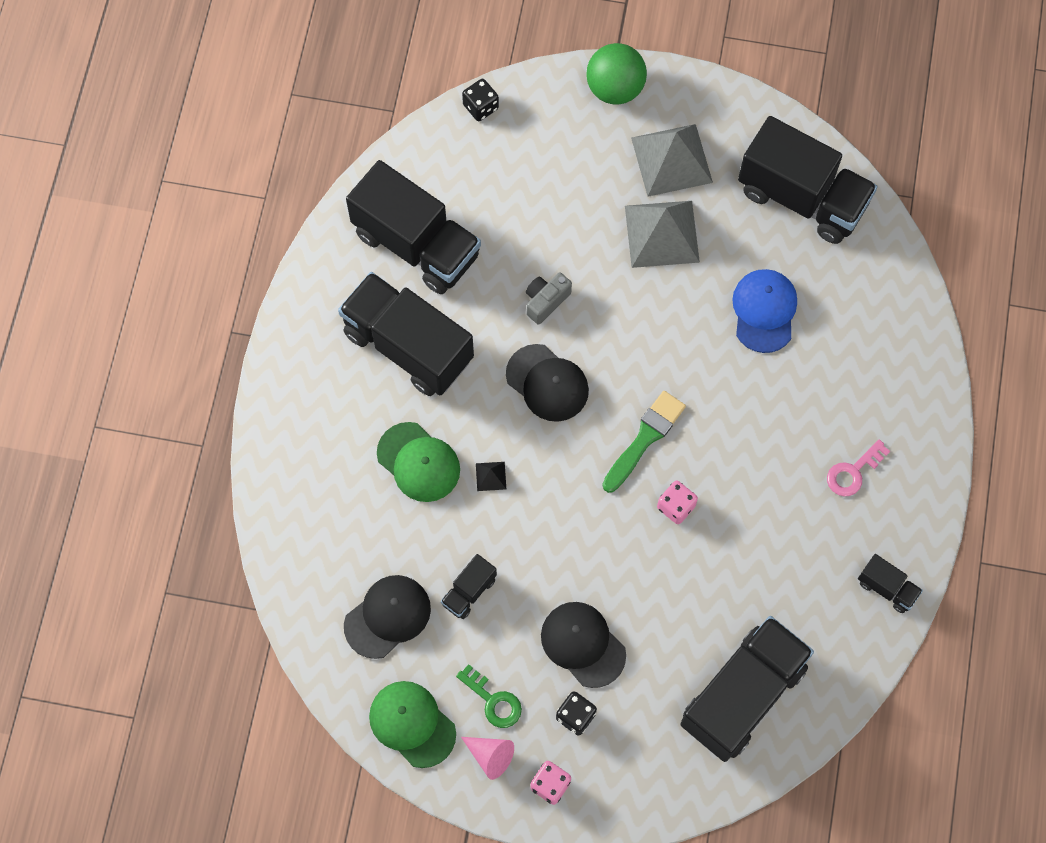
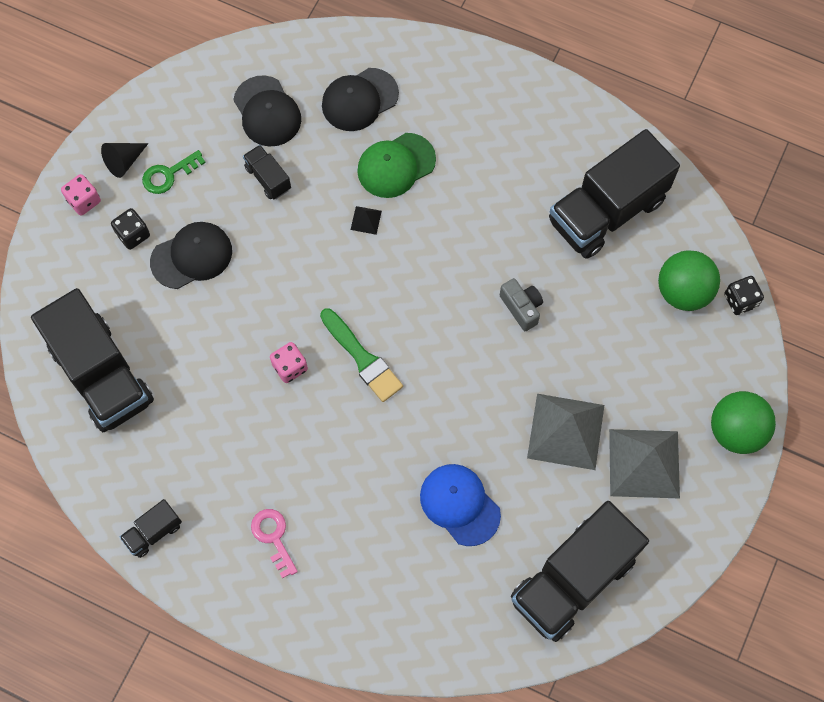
camera: 105 degrees right, 0 degrees up
black truck [338,272,474,396] -> none
green cap [369,681,456,768] -> none
pink cone [461,737,514,780] -> black cone [101,143,148,178]
black cap [506,344,589,422] -> black cap moved to [322,68,399,131]
blue cap [732,269,797,353] -> blue cap turned 150 degrees counterclockwise [420,464,501,546]
none -> green ball [658,250,720,311]

